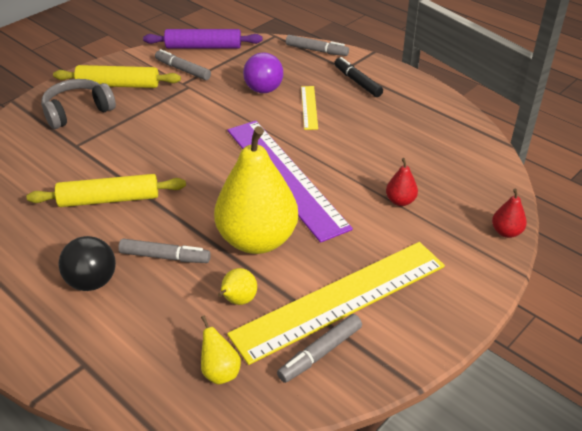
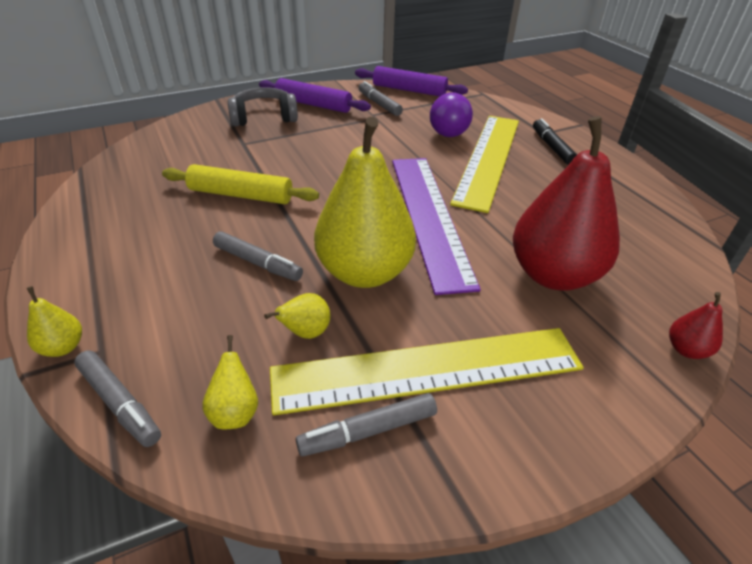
camera: 20 degrees right, 0 degrees up
yellow rolling pin [53,65,181,88] -> purple rolling pin [259,78,371,113]
black ball [59,236,116,291] -> none
grey marker [286,35,349,56] -> grey marker moved to [74,350,161,447]
yellow ruler [301,86,318,130] -> yellow ruler [450,116,519,213], size x2.30
red pear [386,158,418,206] -> red pear [513,116,620,291], size x2.45
none -> yellow pear [27,286,82,357]

